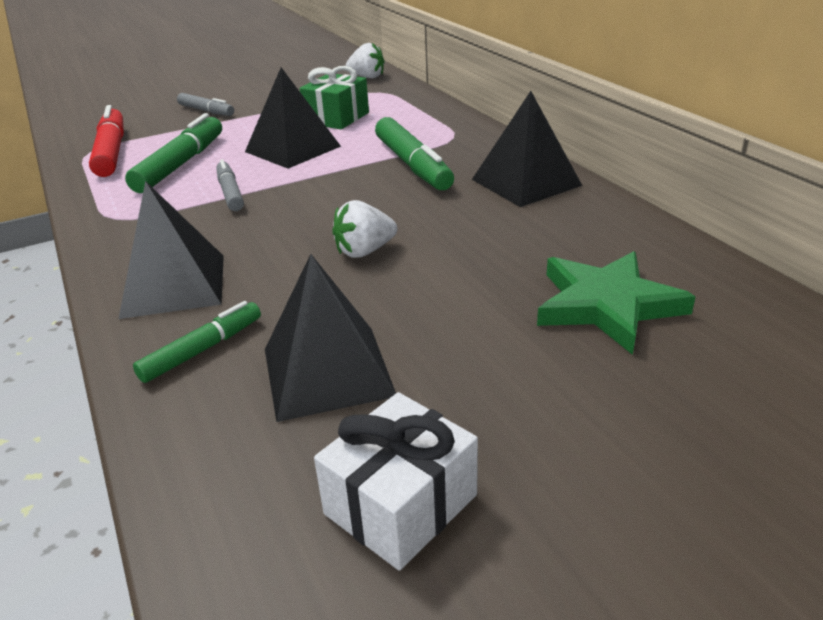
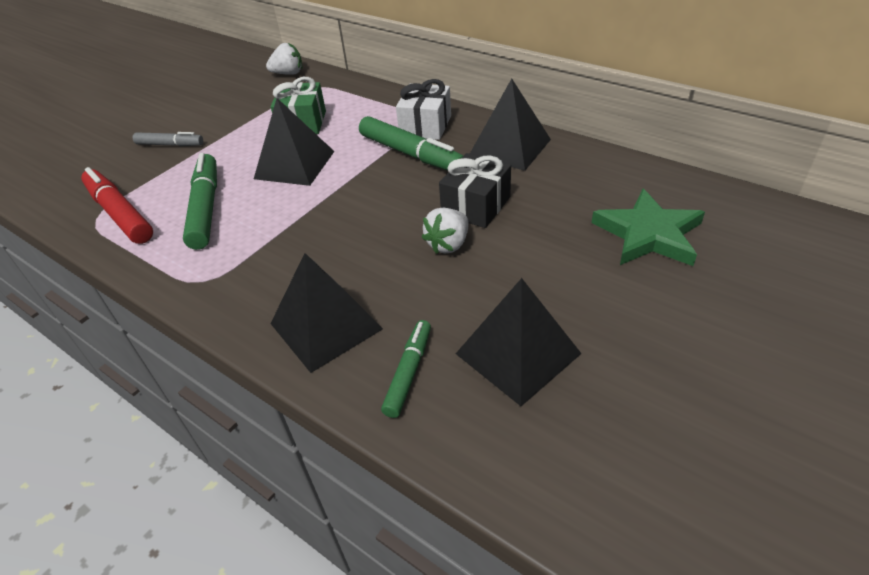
camera: 25 degrees left, 10 degrees up
grey marker [216,159,244,211] -> none
white gift [314,392,478,570] -> white gift moved to [396,79,451,140]
none -> black gift [439,153,511,228]

